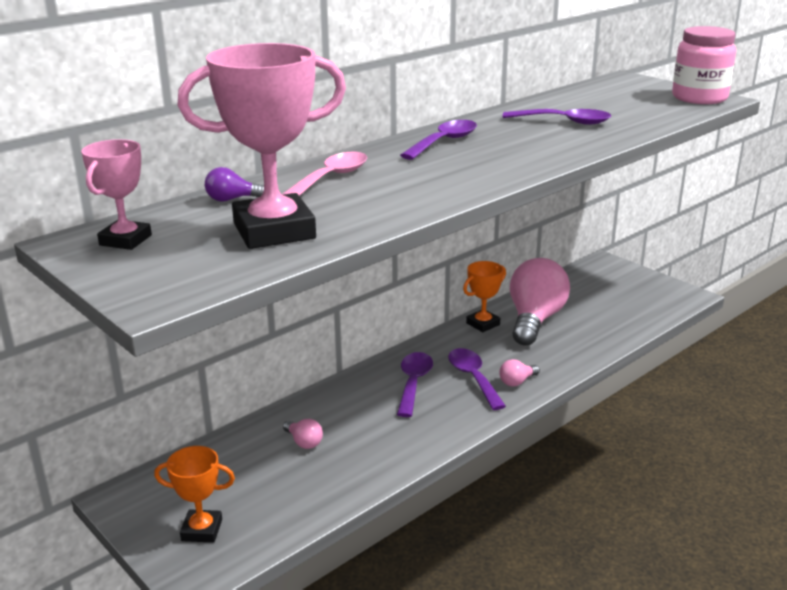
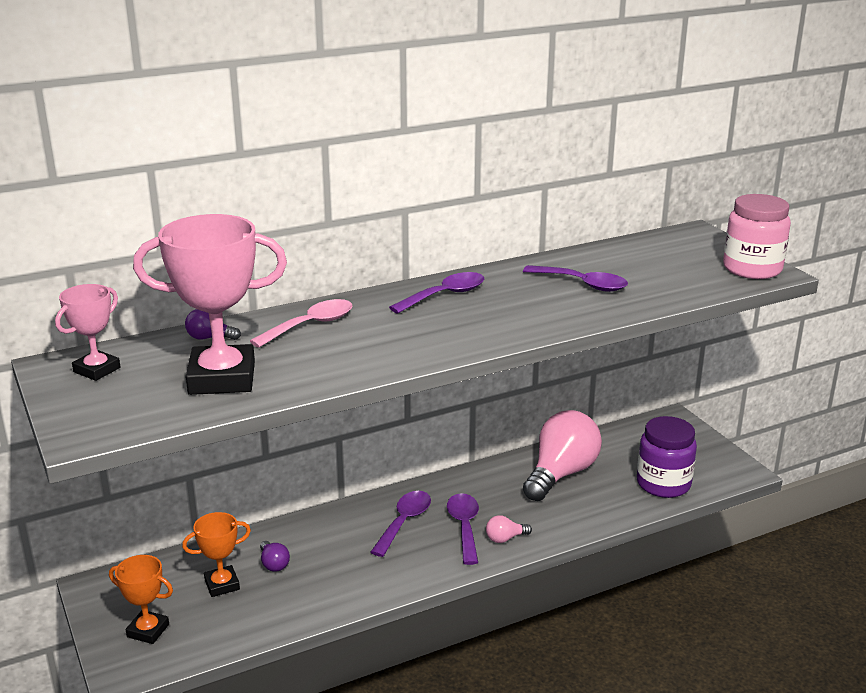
camera: 15 degrees right, 0 degrees up
pink light bulb [283,419,323,449] -> purple light bulb [260,541,290,572]
orange trophy [463,261,506,332] -> orange trophy moved to [182,512,251,597]
none -> purple jar [637,416,697,498]

